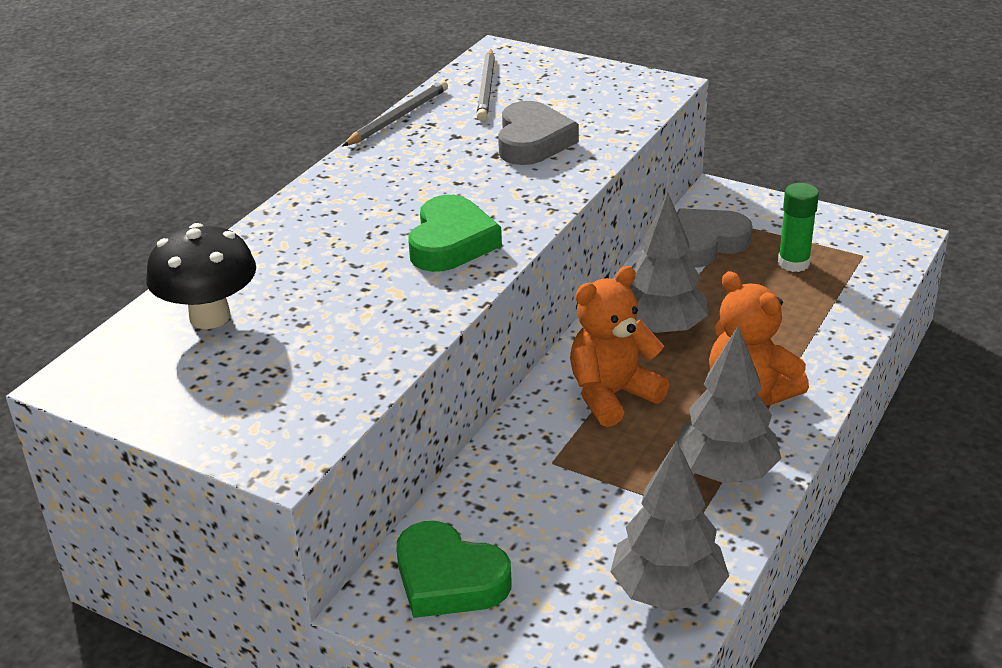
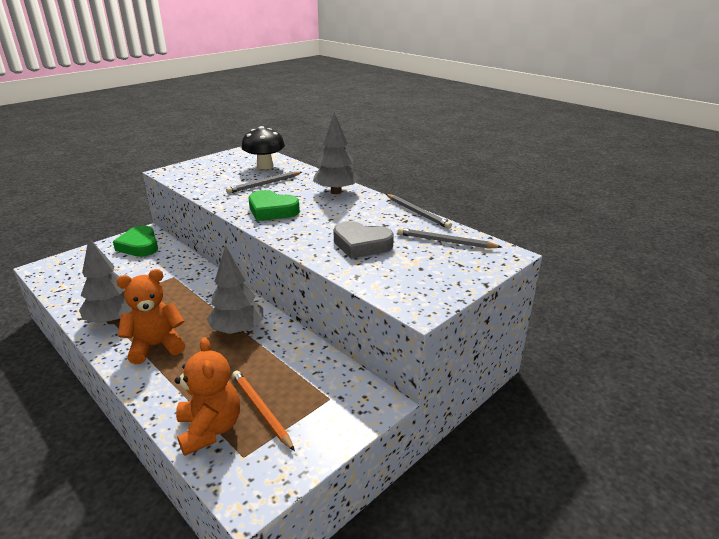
camera: 105 degrees right, 5 degrees down
green heart [396,521,511,618] -> green heart turned 75 degrees counterclockwise [113,226,158,257]
orange teddy bear [570,266,670,427] -> orange teddy bear moved to [175,337,240,456]
grey tree [610,440,729,611] -> grey tree moved to [313,112,360,194]
grey heart [677,208,752,268] -> none
green glue stick [778,183,819,272] -> orange pencil [232,370,295,451]
none -> grey pencil [226,172,302,194]

